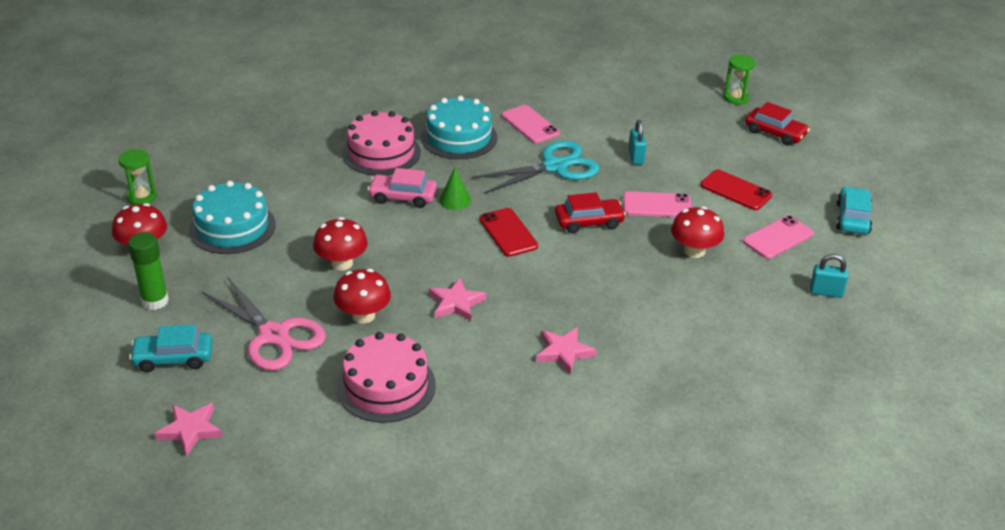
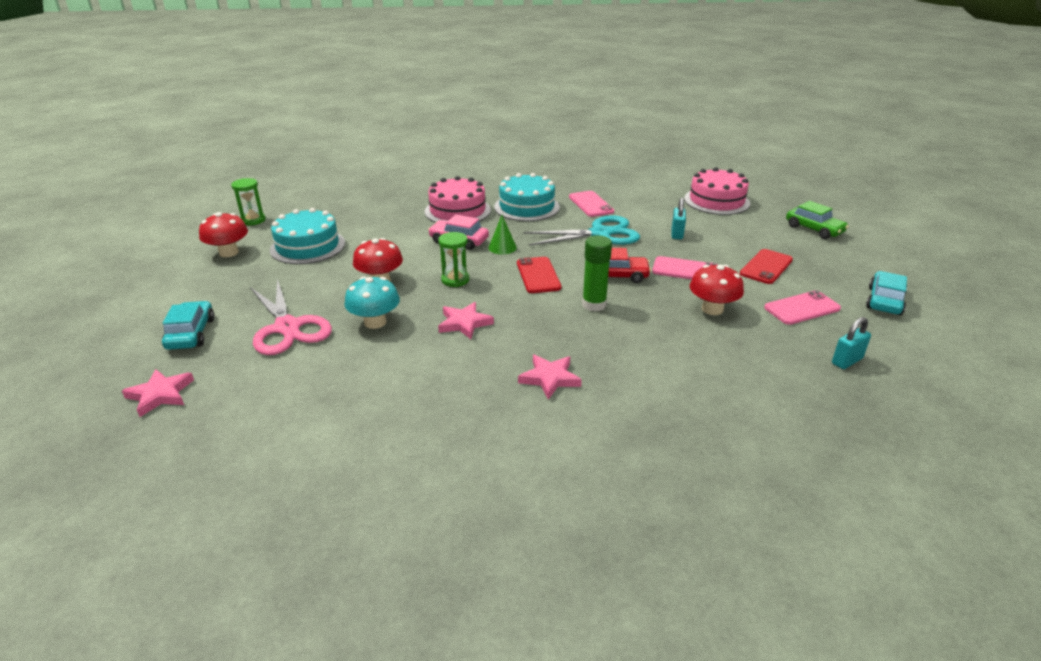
camera: 15 degrees right, 5 degrees down
green glue stick [128,232,169,310] -> green glue stick moved to [582,235,612,311]
turquoise car [129,324,212,372] -> turquoise car turned 75 degrees clockwise [162,301,215,350]
red mushroom [334,269,391,324] -> turquoise mushroom [344,277,400,329]
pink cake [337,332,436,423] -> pink cake moved to [684,167,750,215]
red phone [700,170,772,210] -> red phone turned 75 degrees clockwise [740,249,793,284]
green hourglass [724,54,755,105] -> green hourglass moved to [438,232,469,287]
red car [745,102,810,146] -> green car [786,201,849,239]
turquoise padlock [810,254,848,298] -> turquoise padlock turned 60 degrees counterclockwise [832,317,871,369]

